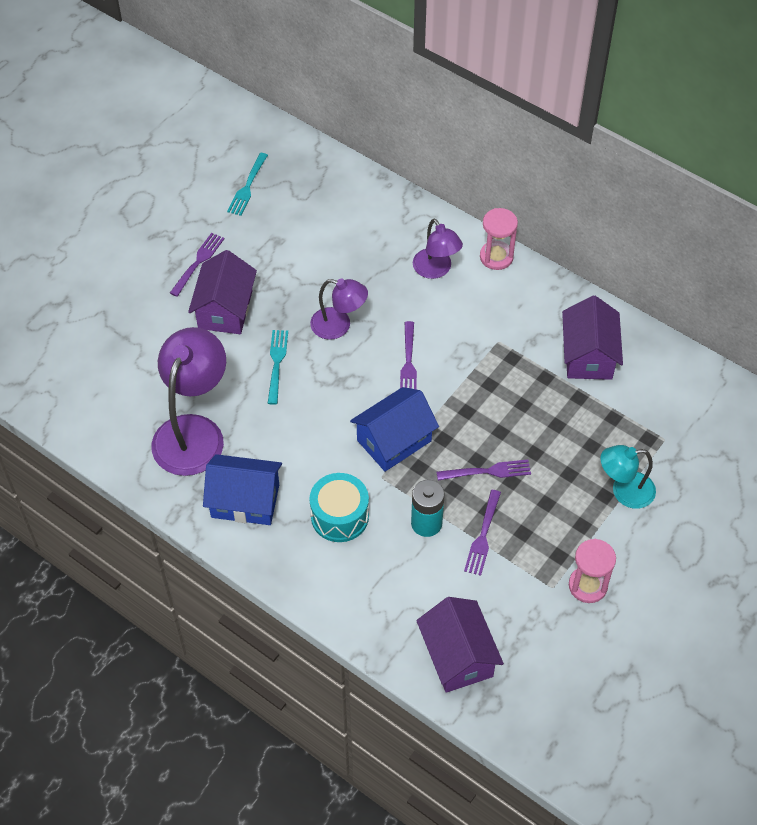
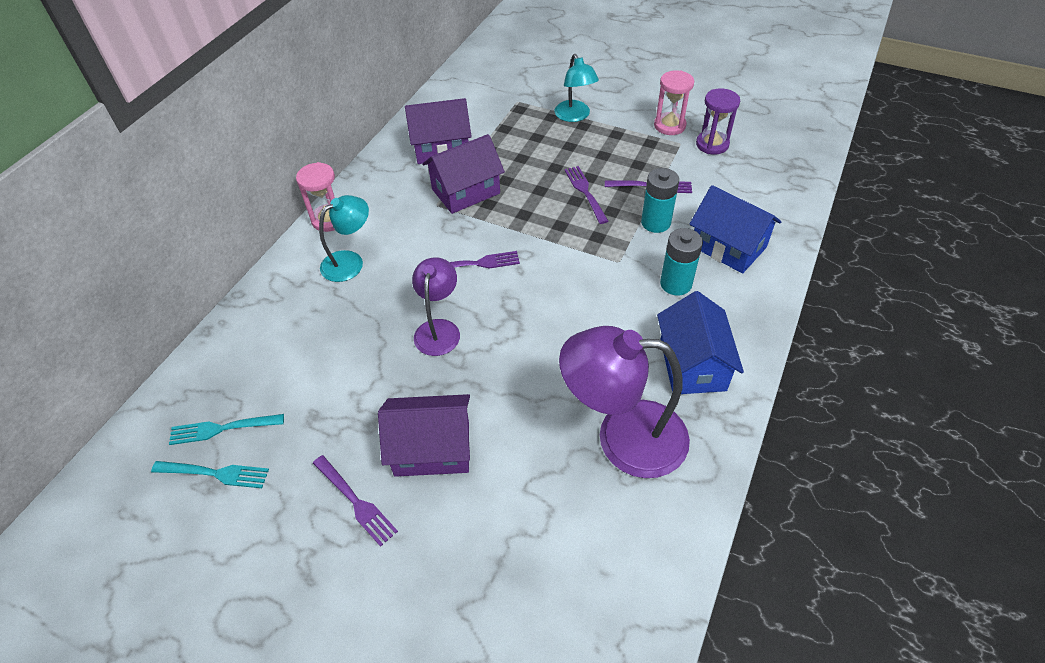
camera: 100 degrees left, 5 degrees down
purple fork [170,233,224,297] -> purple fork turned 150 degrees counterclockwise [313,455,398,547]
turquoise fork [268,330,288,405] -> turquoise fork moved to [169,414,284,445]
turquoise drum [309,473,369,542] -> turquoise battery [660,228,703,296]
blue house [350,387,439,472] -> blue house moved to [689,185,781,274]
purple lamp [413,218,463,279] -> turquoise lamp [319,195,369,282]
purple house [416,597,504,693] -> purple house moved to [423,134,505,214]
none -> purple hourglass [696,88,740,155]

